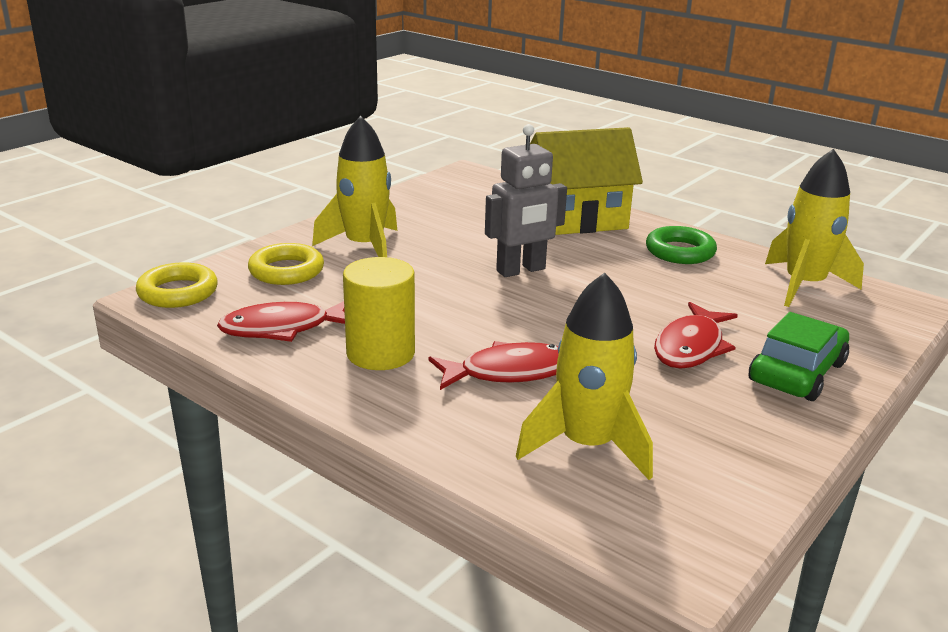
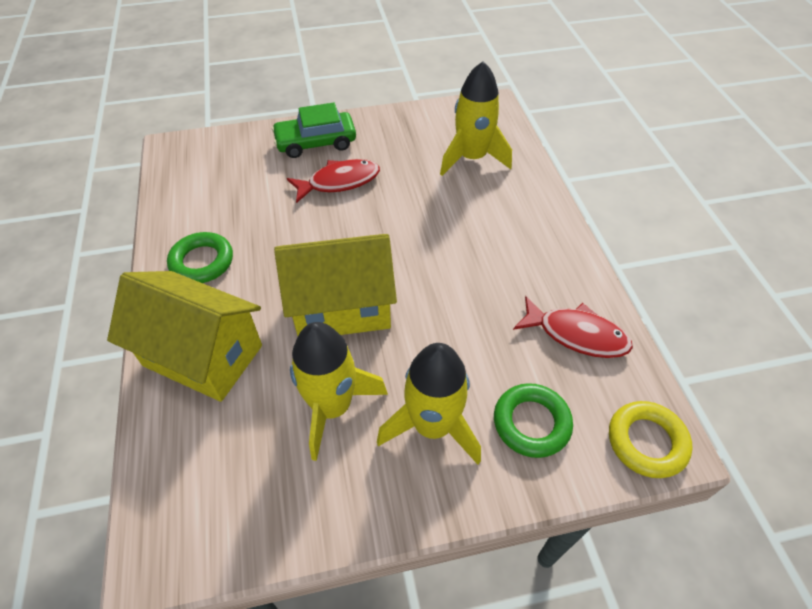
camera: 140 degrees left, 25 degrees up
yellow ring [248,243,324,285] -> green ring [494,383,573,458]
yellow cylinder [343,257,415,370] -> none
red fish [428,341,559,390] -> none
grey robot [485,124,567,277] -> yellow house [274,234,397,336]
yellow rocket [765,149,864,307] -> yellow rocket moved to [290,322,388,461]

